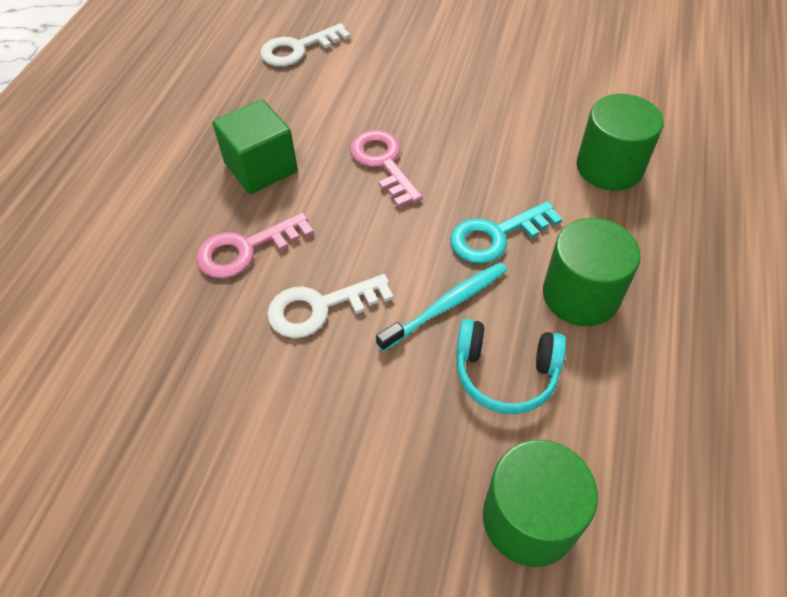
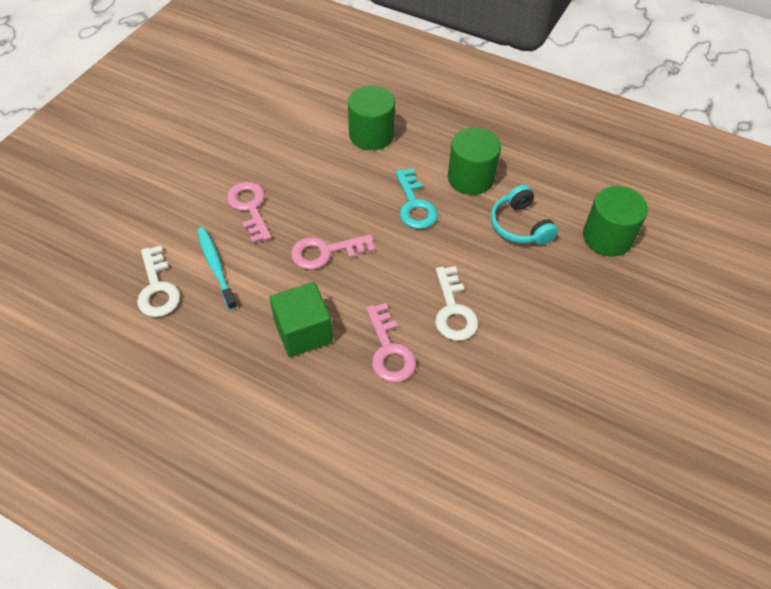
camera: 80 degrees left, 0 degrees up
turquoise toothbrush [376,262,507,352] -> turquoise toothbrush moved to [197,227,237,310]
turquoise headphones [456,319,566,414] -> turquoise headphones turned 135 degrees clockwise [490,185,558,245]
none -> pink key [227,182,272,243]

